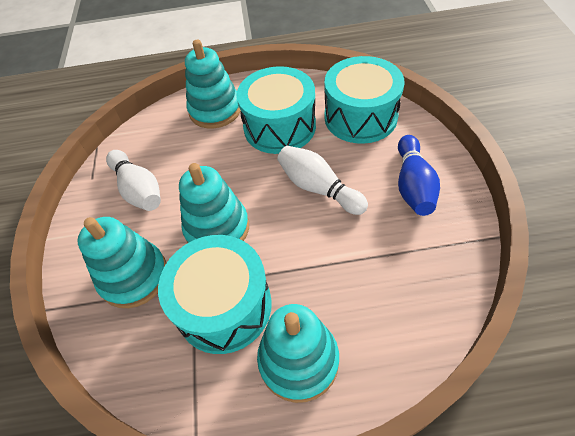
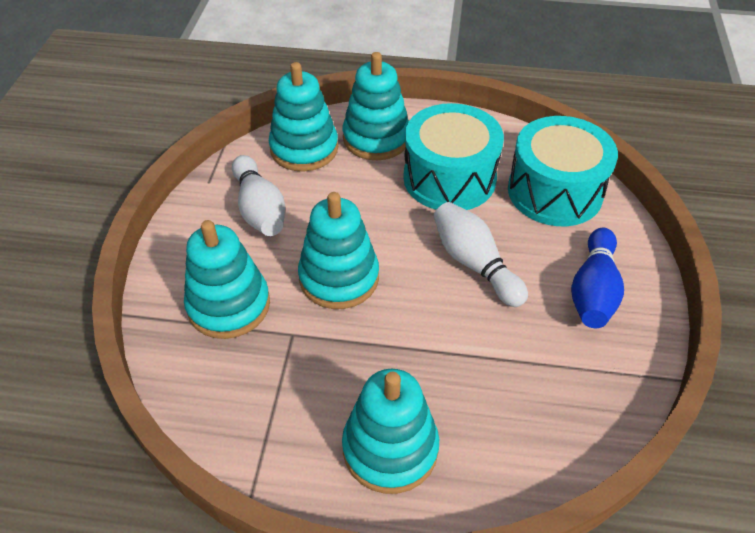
camera: 10 degrees right, 5 degrees down
turquoise drum [158,235,272,354] -> none
none -> turquoise stacking toy [269,62,338,171]

